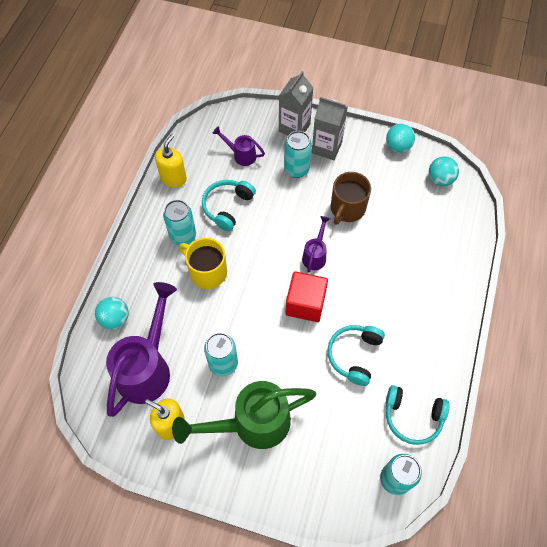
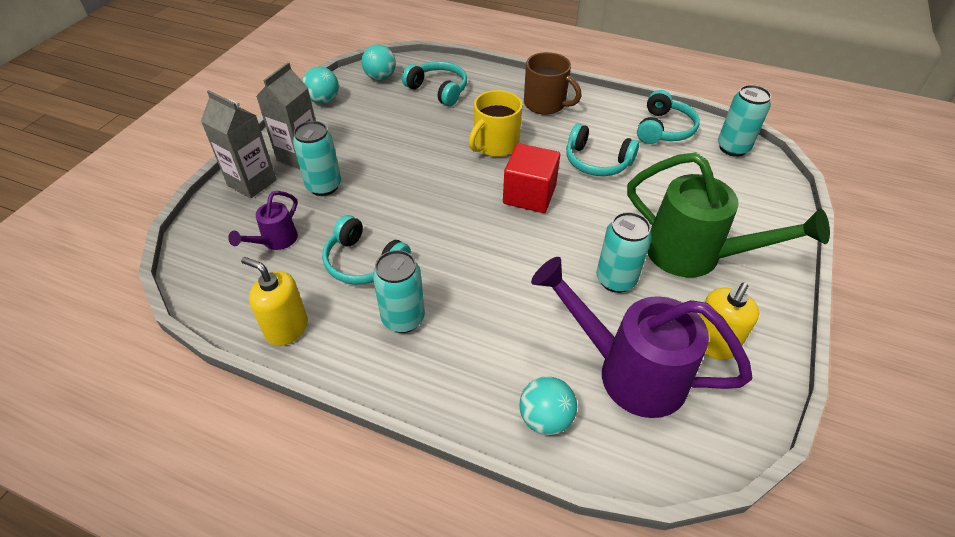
camera: 85 degrees left, 15 degrees down
green watering can [172,381,316,449] -> green watering can turned 45 degrees counterclockwise [627,152,830,277]
yellow mug [179,238,227,289] -> yellow mug moved to [469,90,523,157]
purple watering can [302,216,330,273] -> none
brown mug [331,172,371,225] -> brown mug moved to [524,52,581,115]
none -> turquoise headphones [402,61,467,106]

